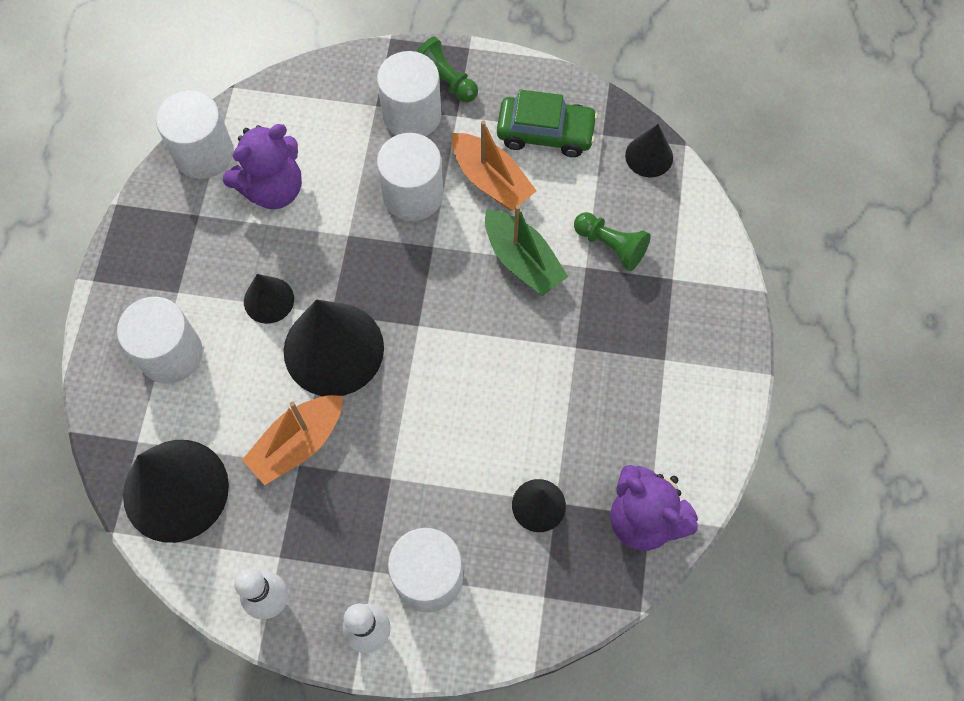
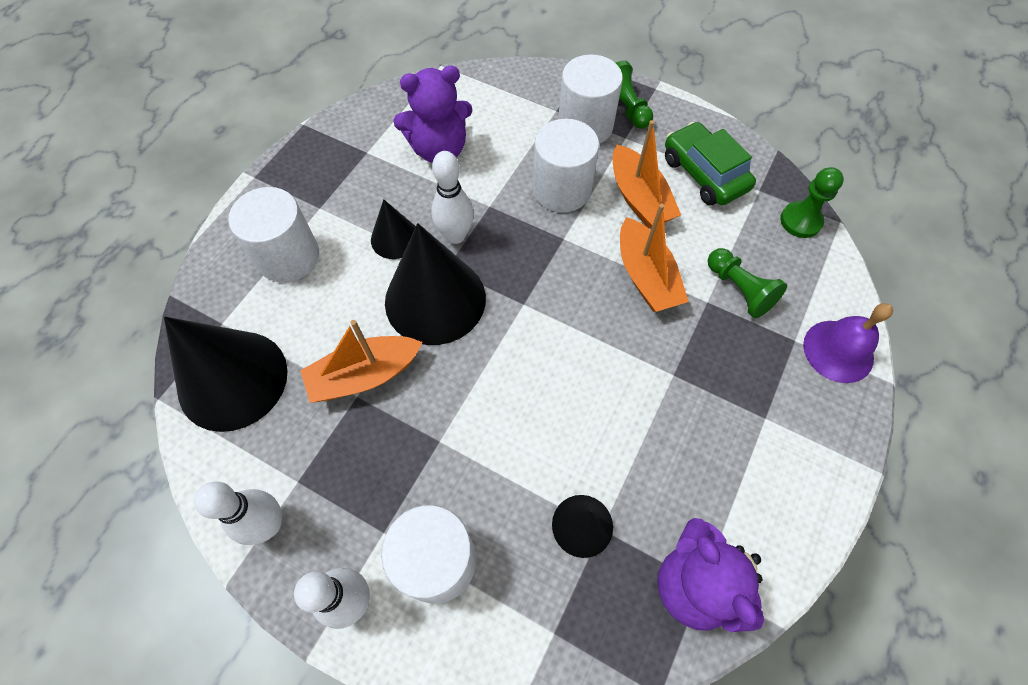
camera: 20 degrees right, 5 degrees down
white cylinder [156,90,233,179] -> none
green boat [485,205,568,296] -> orange boat [620,204,689,312]
green car [497,90,598,157] -> green car turned 150 degrees counterclockwise [665,122,756,205]
black cone [625,124,673,177] -> green pawn [780,167,844,238]
none -> white bowling pin [431,151,474,244]
none -> purple bell [803,303,893,383]

